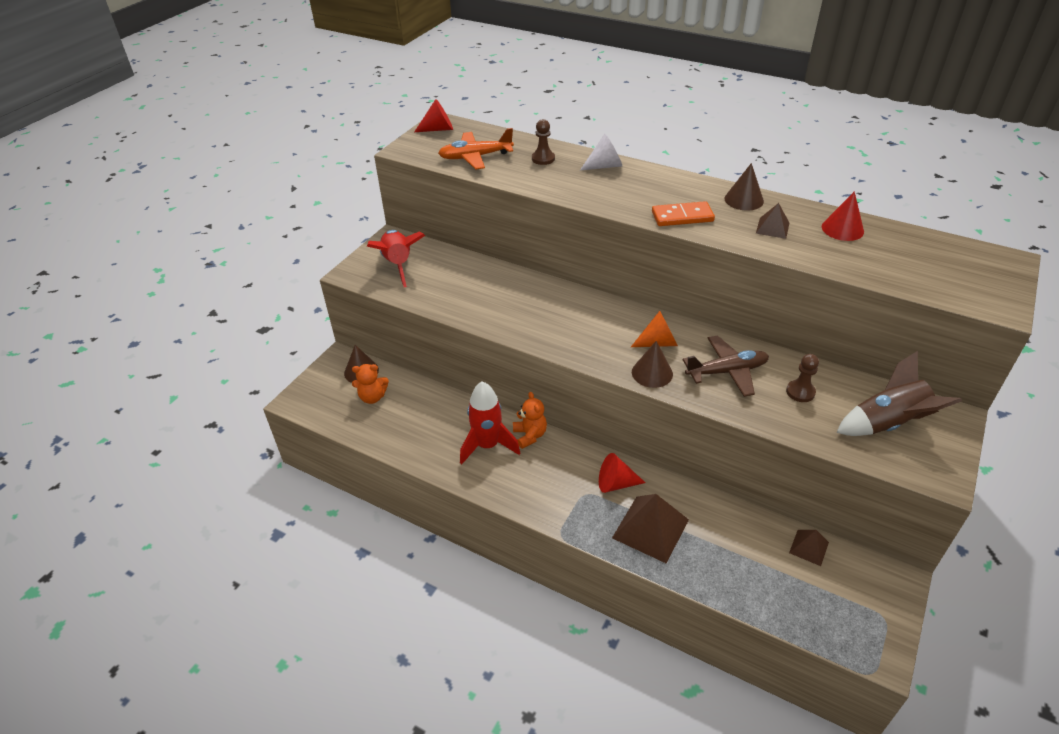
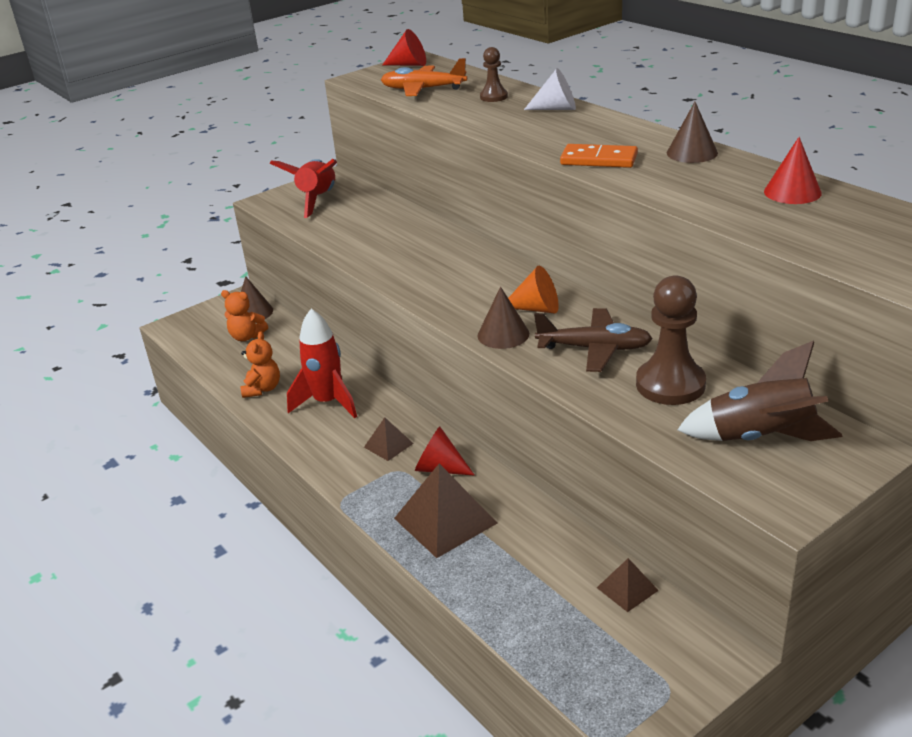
camera: 25 degrees right, 10 degrees down
orange teddy bear [513,392,547,449] -> orange teddy bear moved to [241,331,280,398]
brown pyramid [756,203,789,239] -> brown pyramid moved to [364,417,414,461]
brown pawn [786,354,819,402] -> brown pawn [636,275,706,405], size x1.82

